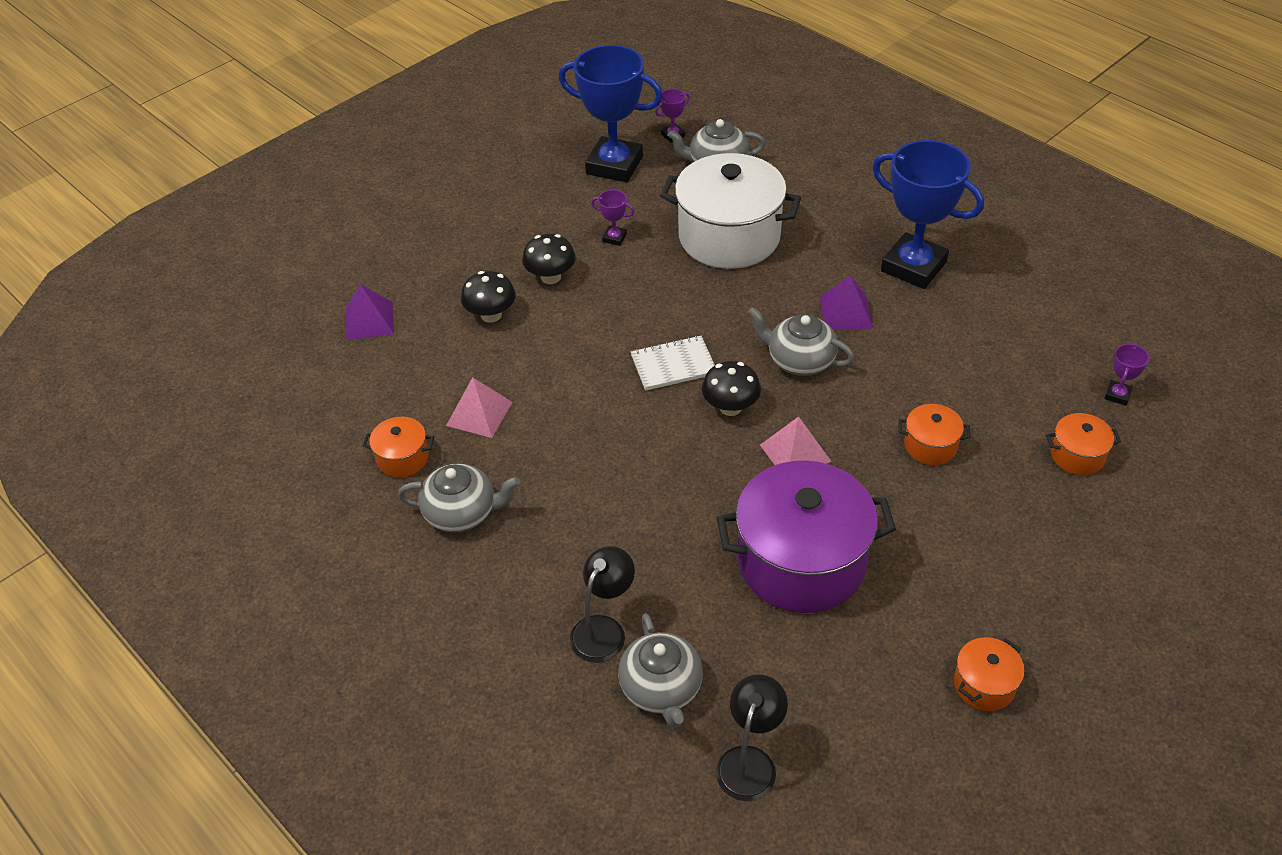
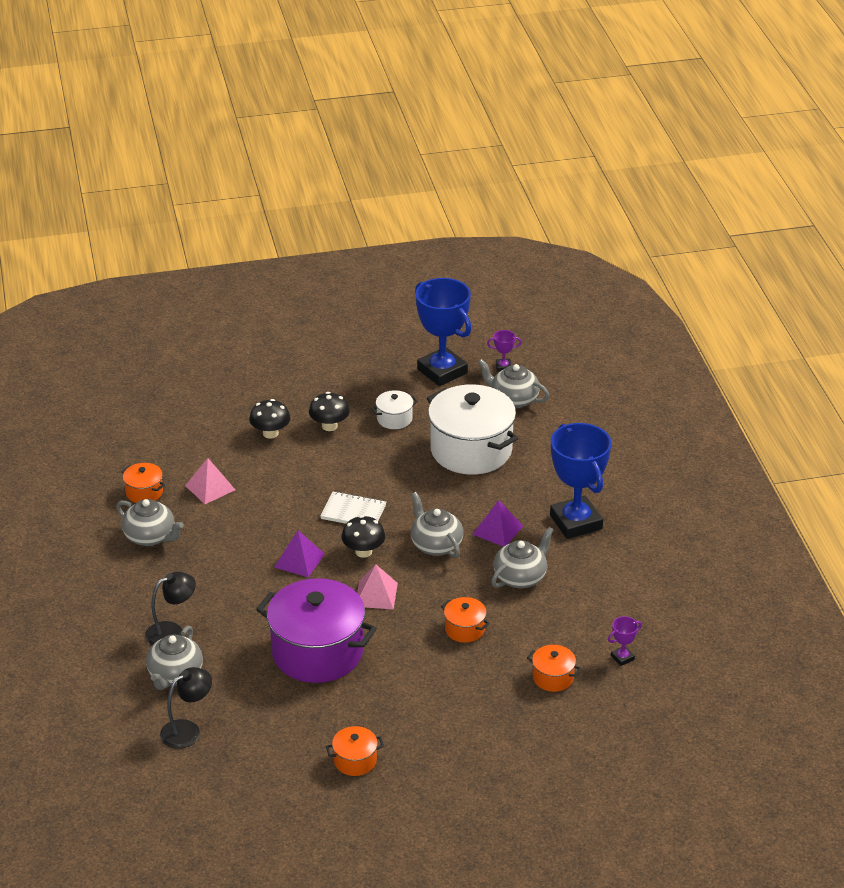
camera: 30 degrees right, 10 degrees down
purple pyramid [346,284,394,341] -> purple pyramid moved to [274,530,324,577]
purple trophy [591,190,634,246] -> white pot [371,390,418,429]
none -> grey teapot [491,527,554,588]

